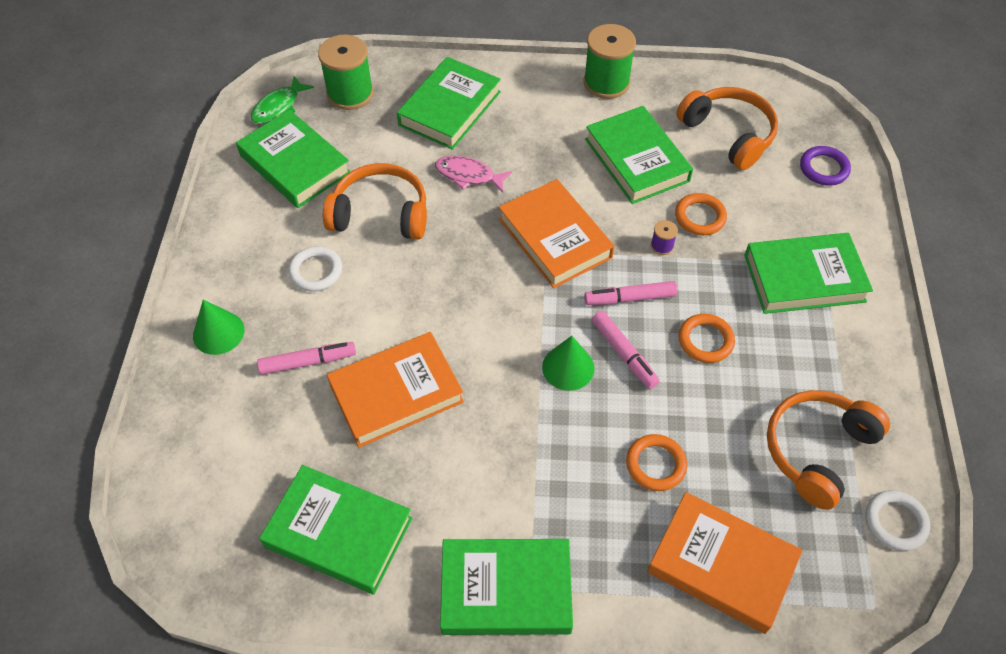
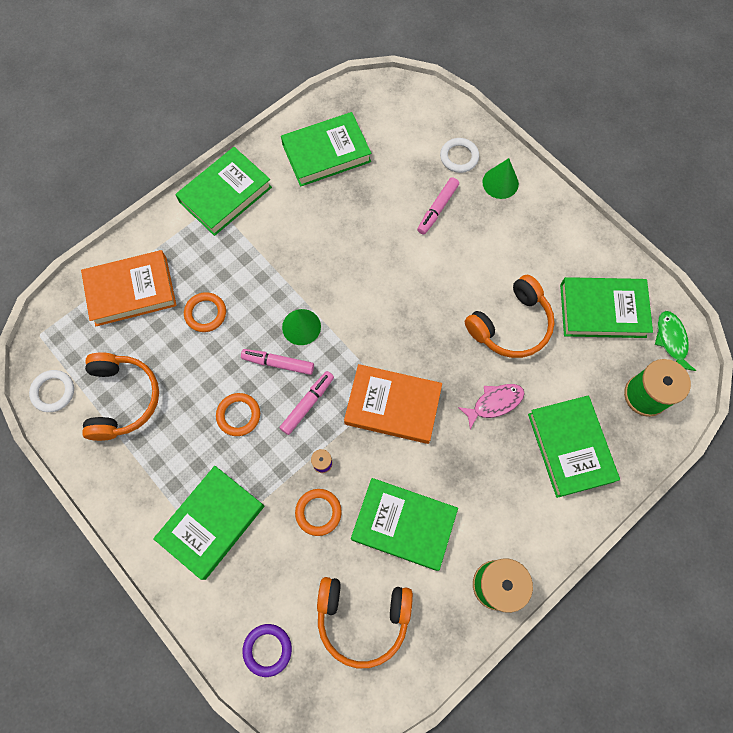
camera: 135 degrees right, 15 degrees up
white ring [288,246,342,292] -> white ring moved to [440,138,479,173]
orange book [327,332,464,448] -> none

